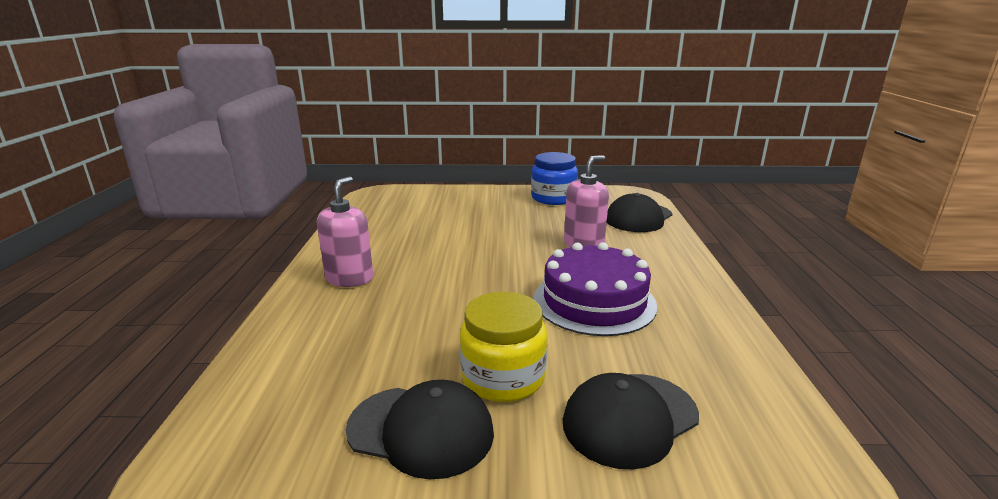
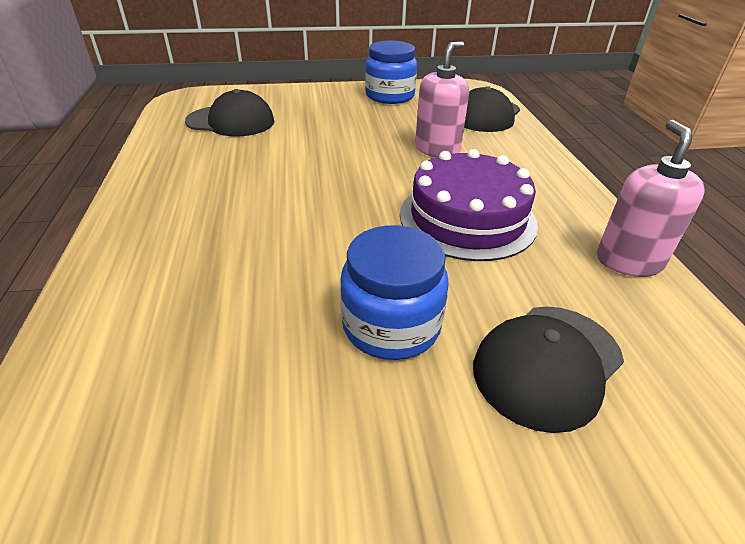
camera: 10 degrees left, 15 degrees up
pink soap dispenser [317,176,373,287] -> pink soap dispenser moved to [597,120,705,277]
black cap [346,380,494,479] -> black cap moved to [185,89,275,137]
yellow jar [460,292,547,402] -> blue jar [340,225,449,360]

